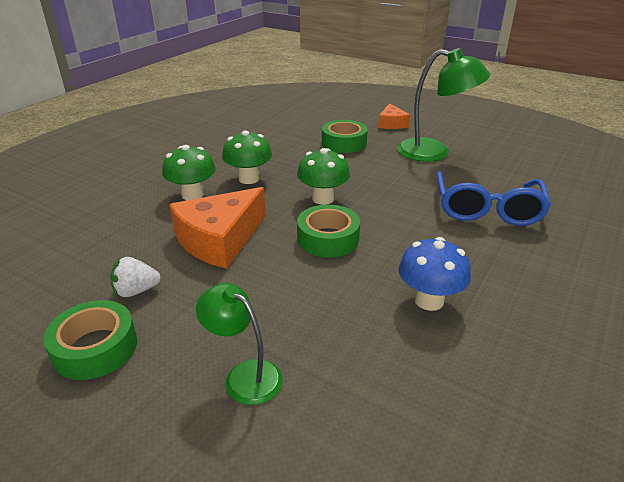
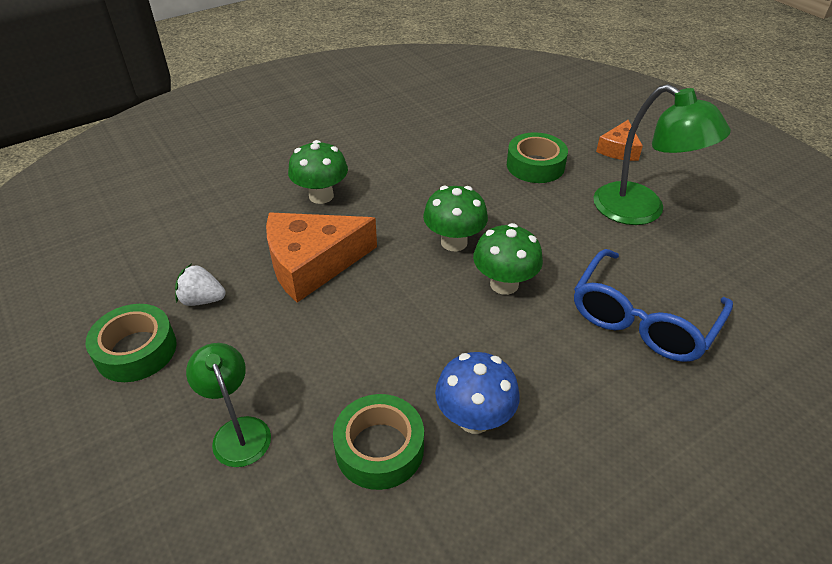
camera: 25 degrees right, 10 degrees up
green mushroom [222,130,272,184] -> green mushroom moved to [473,223,543,295]
green tape [297,205,360,257] -> green tape moved to [333,394,424,490]

